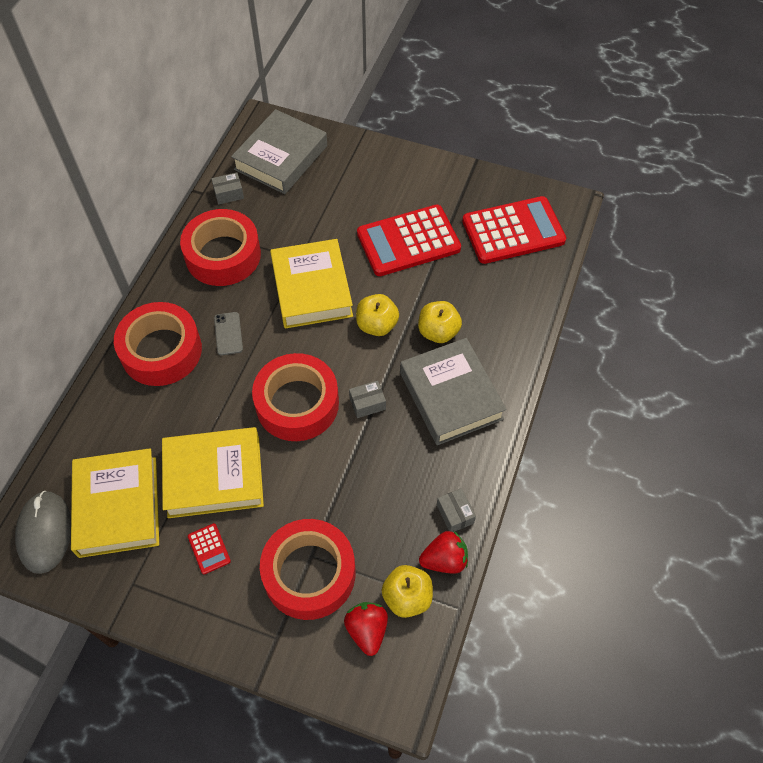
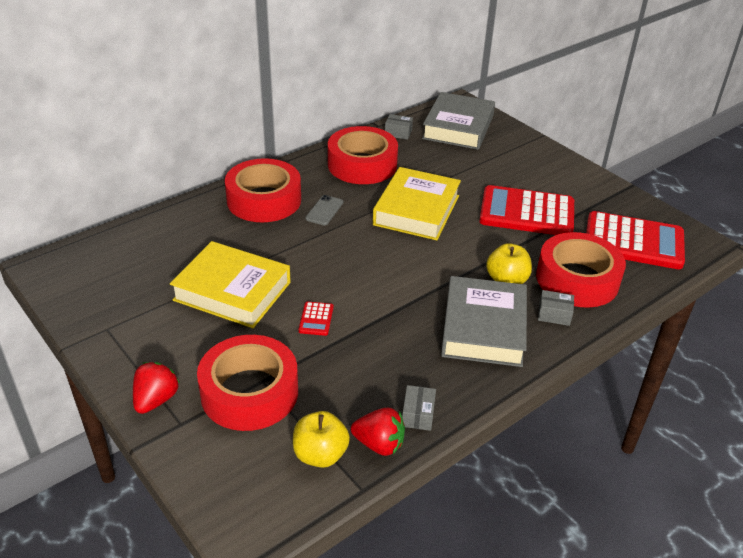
camera: 30 degrees right, 20 degrees down
grey mouse [15,491,71,574] -> none
yellow book [71,448,159,558] -> none
red calculator [188,523,231,574] -> red calculator moved to [299,302,333,336]
grey book [231,109,327,194] -> grey book turned 45 degrees counterclockwise [422,92,495,150]
red tape [252,353,339,441] -> red tape moved to [536,232,626,307]
red strawberry [344,602,388,656] -> red strawberry moved to [133,362,180,414]
grey box [349,380,386,418] -> grey box moved to [538,290,574,326]
yellow apple [356,294,399,336] -> none

